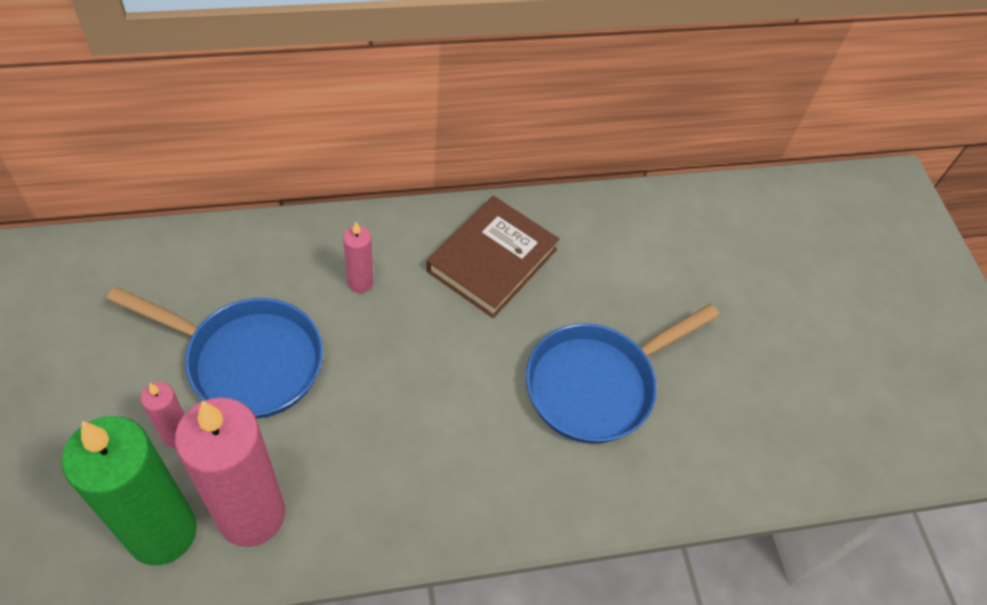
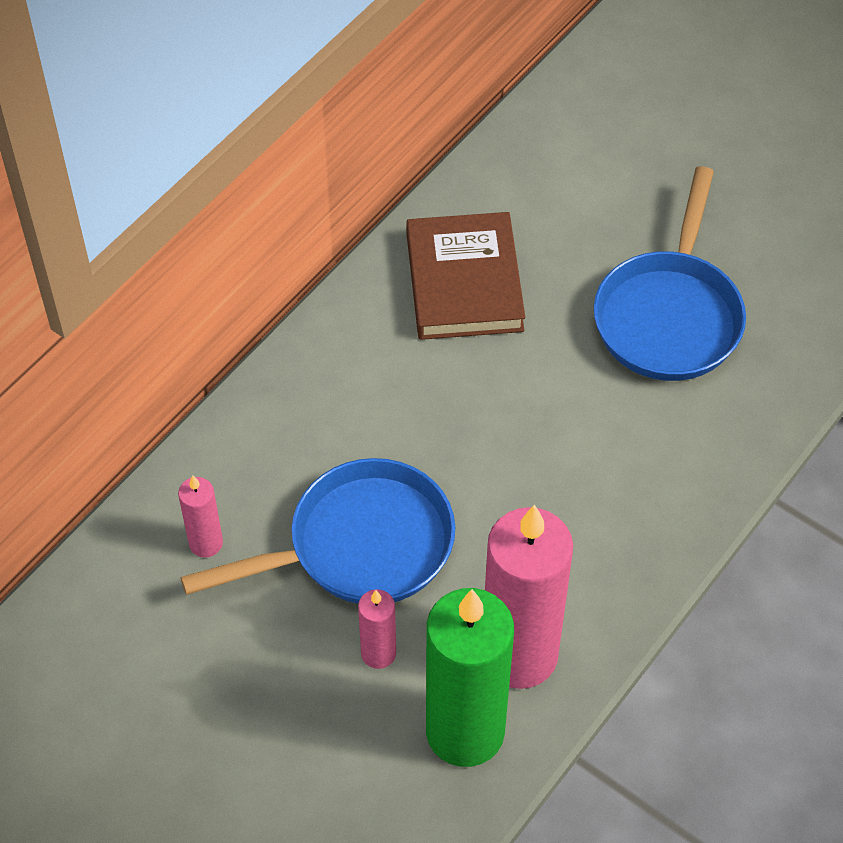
camera: 35 degrees left, 0 degrees up
pink candle [343,222,374,293] -> pink candle moved to [178,475,223,558]

